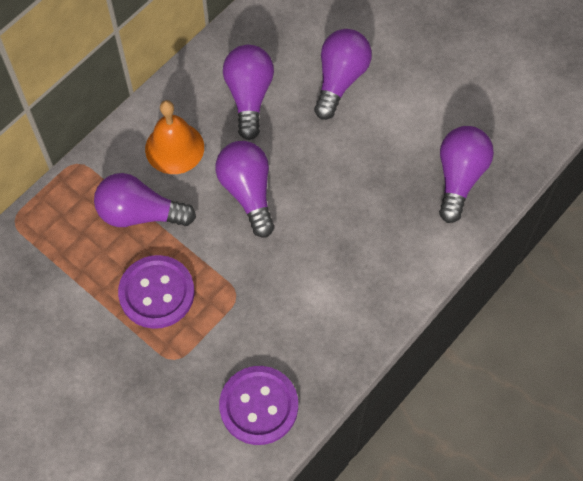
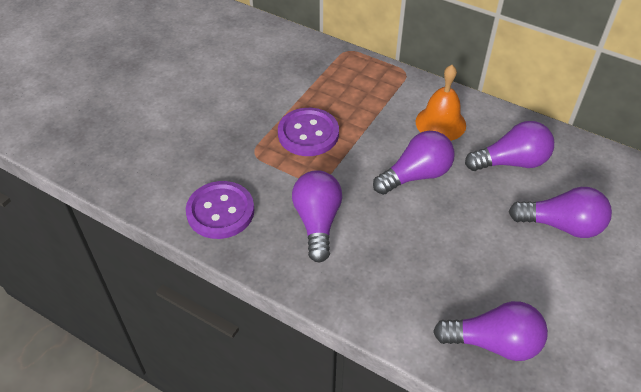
camera: 80 degrees right, 15 degrees down
purple light bulb [94,173,196,227] -> purple light bulb moved to [292,170,342,263]

